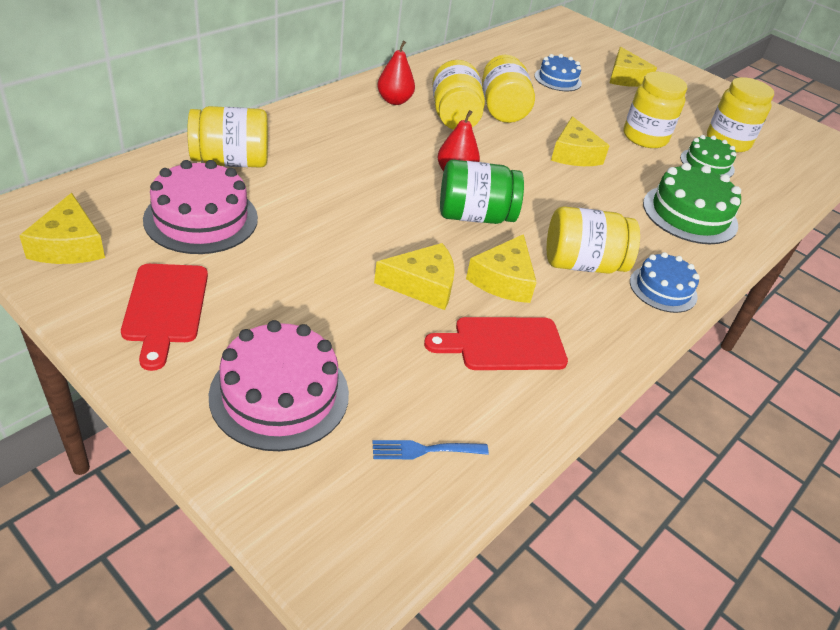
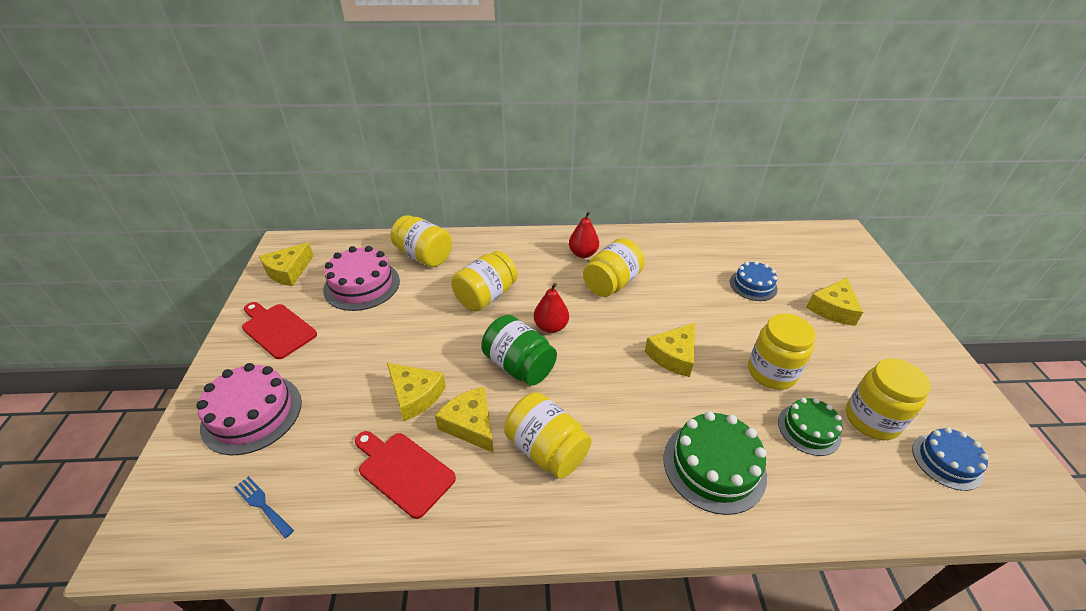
camera: 50 degrees right, 0 degrees up
red cutting board [121,264,208,371] -> red cutting board turned 90 degrees clockwise [242,302,317,359]
yellow cheese [466,234,537,303] -> yellow cheese turned 75 degrees clockwise [435,387,494,453]
yellow jar [482,55,535,123] -> yellow jar moved to [451,251,517,311]
blue cake [630,252,700,313] -> blue cake moved to [912,427,989,491]

